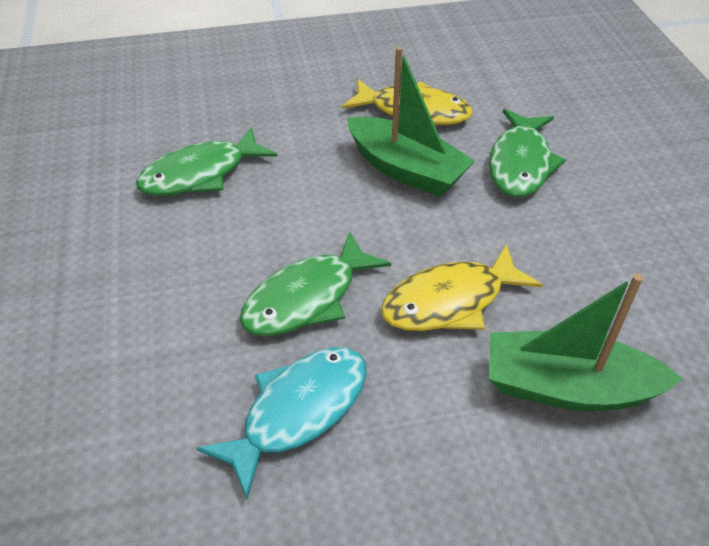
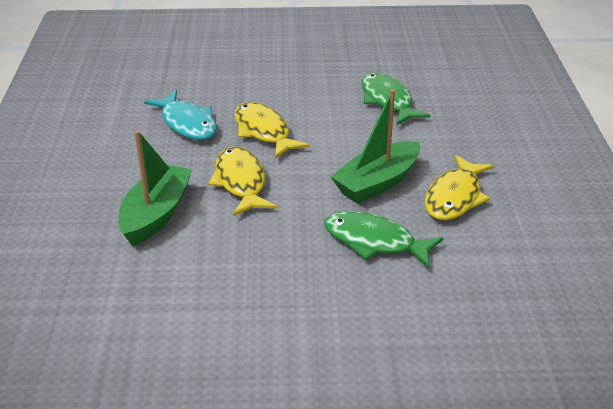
camera: 100 degrees right, 10 degrees down
green fish [240,232,391,336] -> yellow fish [235,102,310,159]

